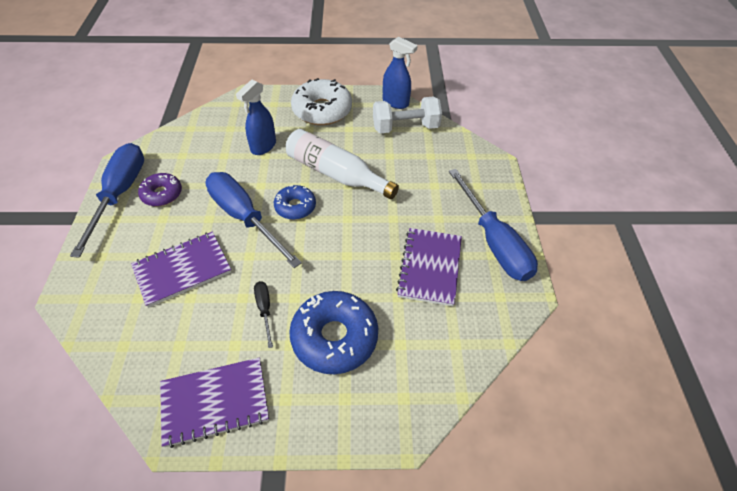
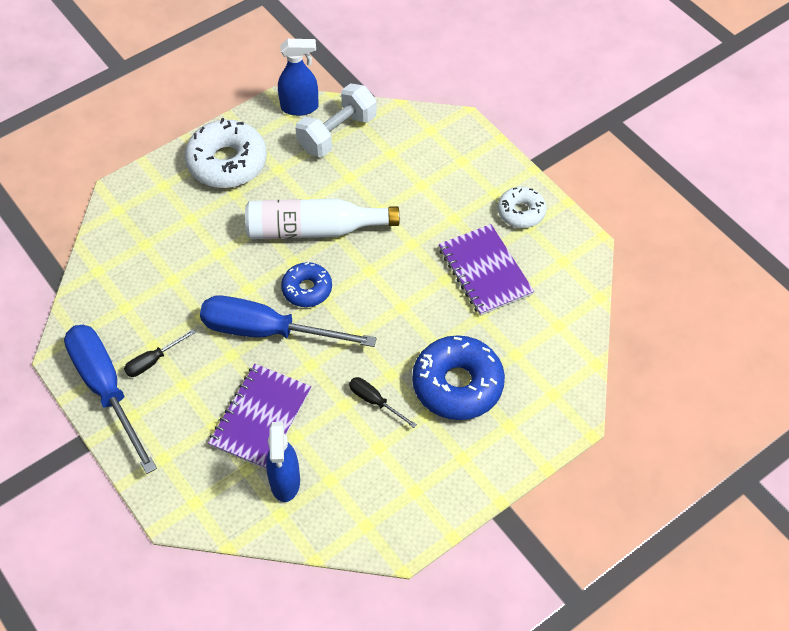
camera: 35 degrees left, 5 degrees up
purple donut [138,173,182,206] -> black screwdriver [124,329,196,377]
purple notebook [160,357,269,448] -> none
blue spray bottle [236,79,276,155] -> blue spray bottle moved to [266,422,300,502]
blue screwdriver [449,169,538,281] -> white donut [498,187,547,228]

